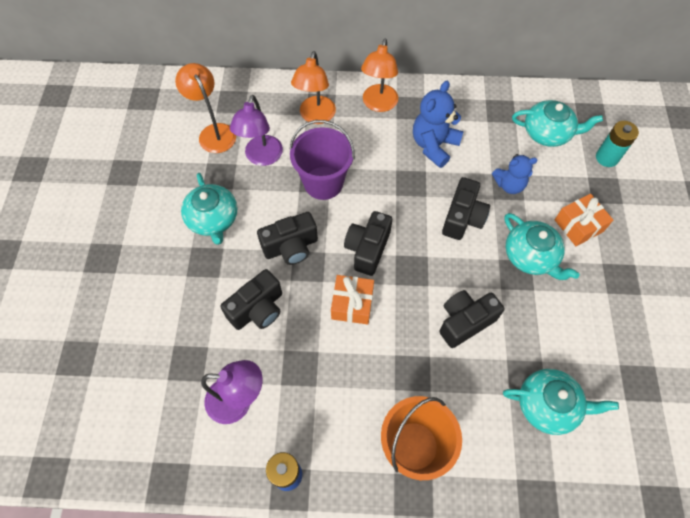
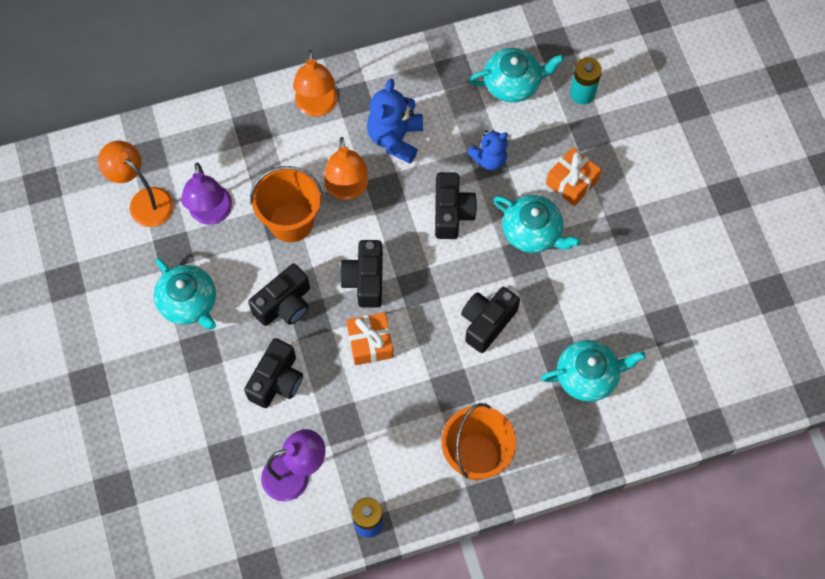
camera: 20 degrees left, 5 degrees up
purple bucket [289,120,355,200] -> orange bucket [250,166,322,242]
orange lamp [291,51,336,124] -> orange lamp moved to [325,137,368,200]

